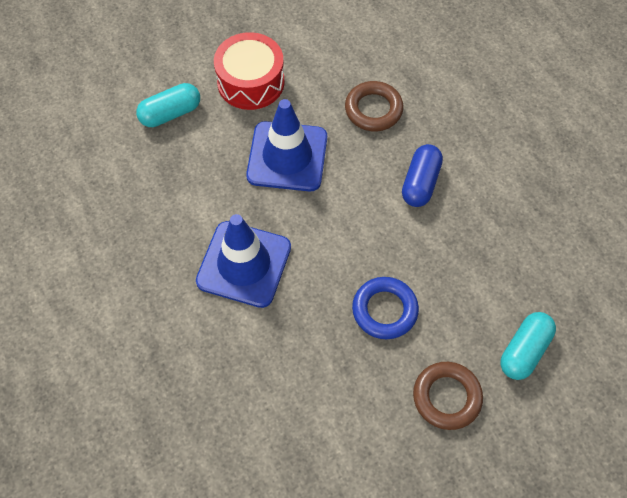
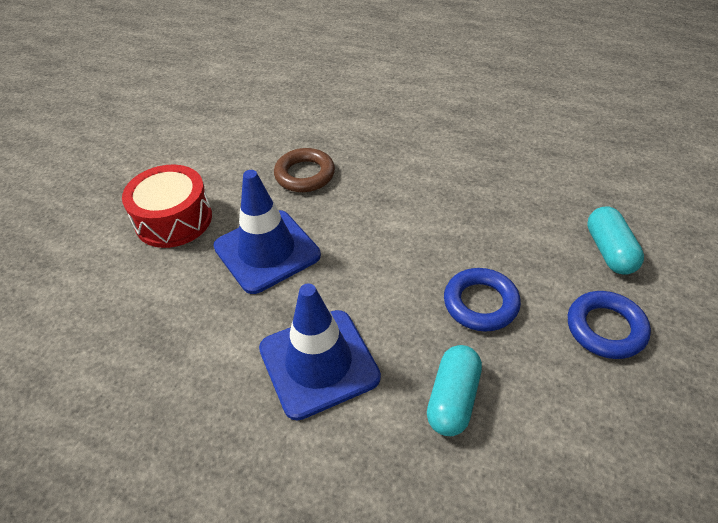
camera: 40 degrees left, 15 degrees down
turquoise capsule [136,83,200,127] -> turquoise capsule moved to [427,345,482,436]
blue capsule [402,144,443,207] -> none
brown ring [413,362,483,430] -> blue ring [568,291,651,359]

